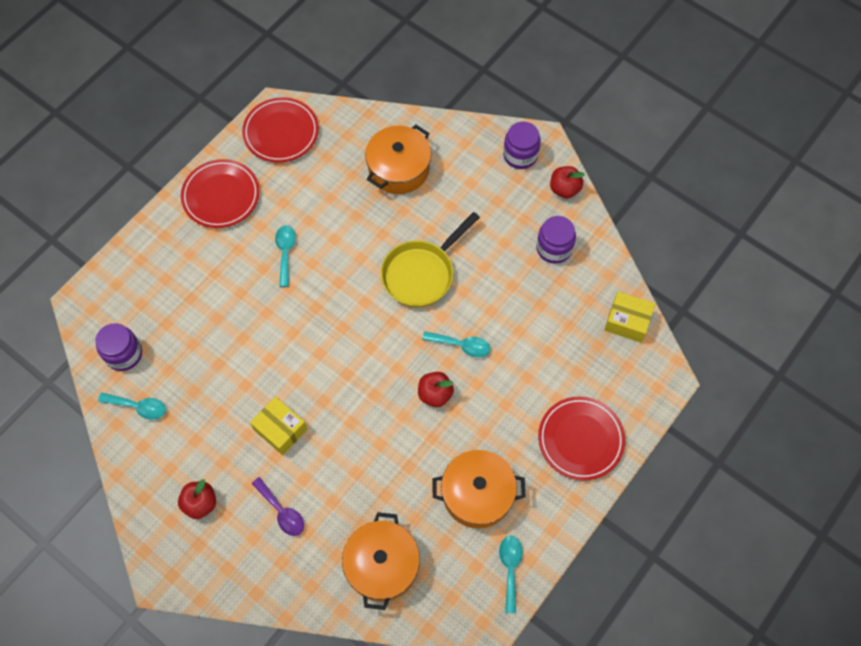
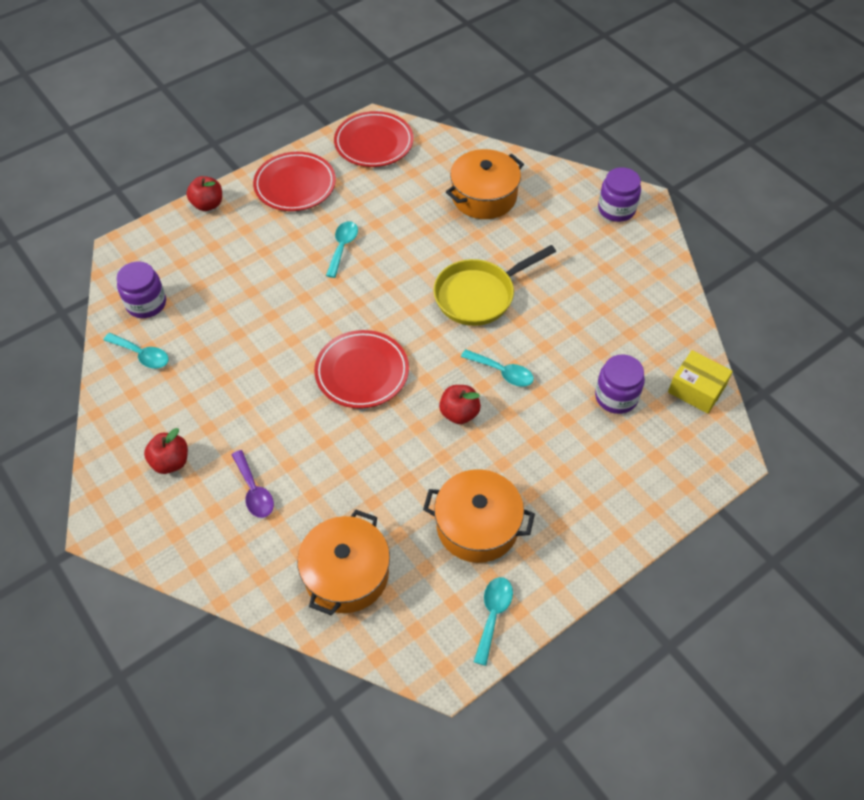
camera: 15 degrees right, 10 degrees down
yellow box [250,397,307,455] -> none
purple jar [536,216,576,264] -> purple jar moved to [595,355,645,414]
red plate [538,396,625,481] -> red plate moved to [314,330,409,409]
red apple [550,166,585,198] -> red apple moved to [186,176,222,211]

